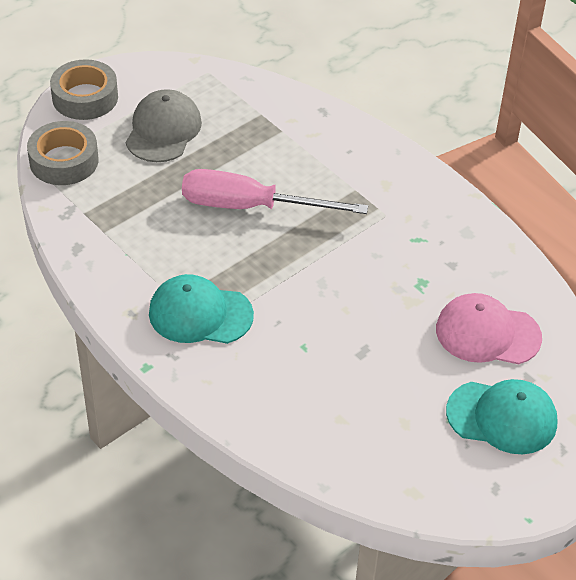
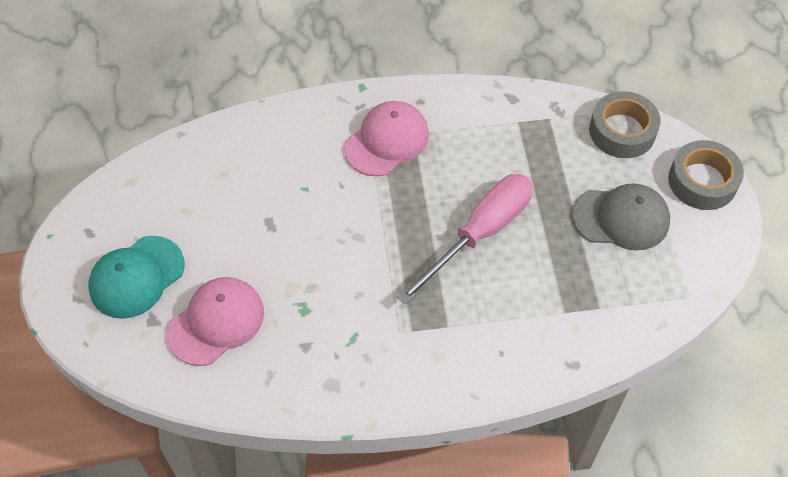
camera: 125 degrees right, 10 degrees up
grey cap [126,89,202,162] -> grey cap turned 45 degrees counterclockwise [572,183,670,250]
turquoise cap [149,274,254,344] -> pink cap [344,101,429,176]

